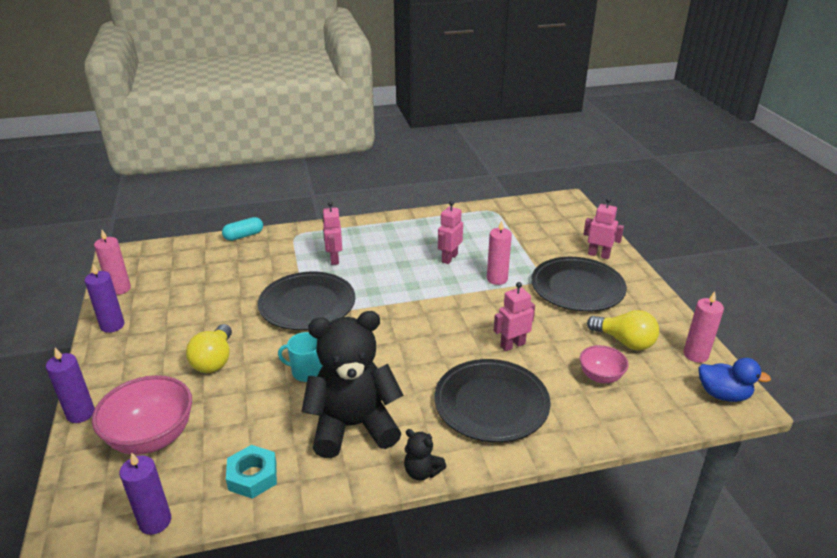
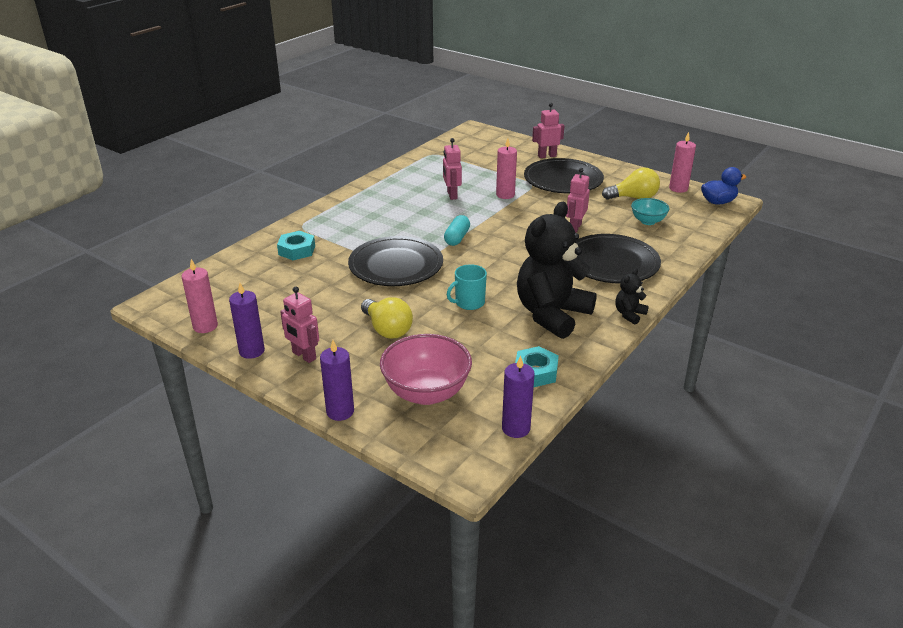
camera: 40 degrees left, 0 degrees up
turquoise capsule [222,217,263,241] -> turquoise capsule moved to [444,215,470,246]
pink robot [322,201,342,265] -> pink robot moved to [280,286,319,363]
black teddy bear [404,429,447,480] -> black teddy bear turned 135 degrees clockwise [615,269,649,325]
pink bowl [580,345,628,383] -> turquoise bowl [631,198,669,225]
none -> turquoise nut [277,231,315,260]

